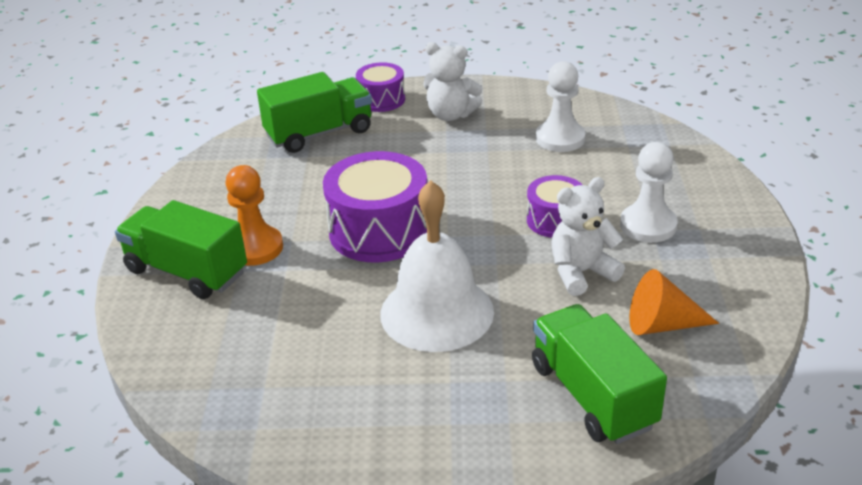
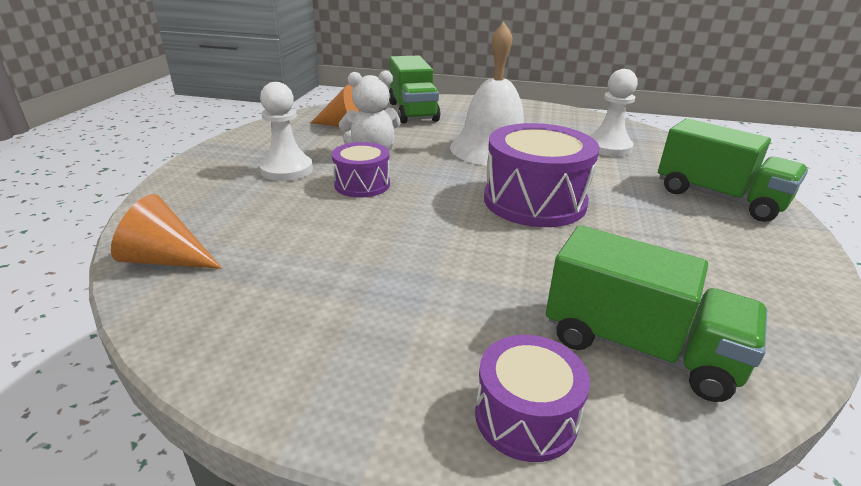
camera: 170 degrees left, 5 degrees down
orange pawn [226,165,283,266] -> none
green truck [257,72,372,153] -> green truck turned 135 degrees counterclockwise [546,225,767,402]
white teddy bear [423,42,483,121] -> none
white pawn [536,61,586,152] -> white pawn moved to [589,69,638,157]
none -> orange cone [111,194,222,269]

